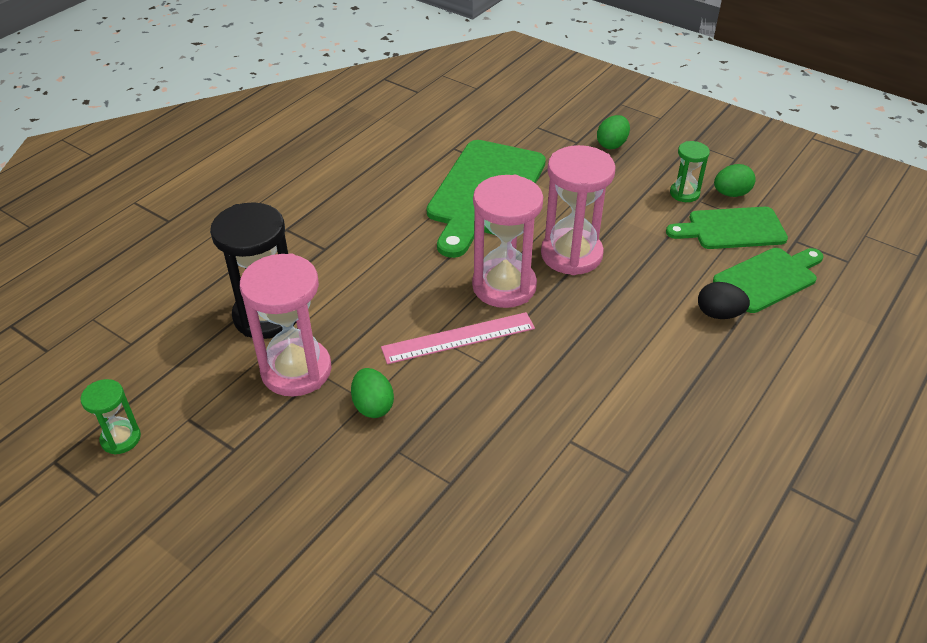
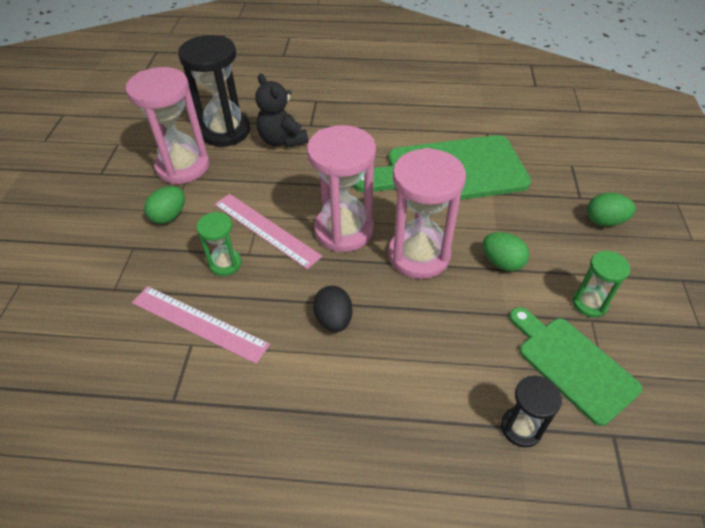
camera: 60 degrees right, 5 degrees up
green hourglass [80,379,141,455] -> green hourglass moved to [196,212,242,276]
black egg [698,282,750,319] -> black egg moved to [313,286,353,332]
green cutting board [713,248,824,313] -> black hourglass [501,376,562,448]
green egg [714,164,756,197] -> green egg moved to [483,232,529,271]
none -> pink ruler [132,286,270,364]
none -> black teddy bear [256,73,308,148]

